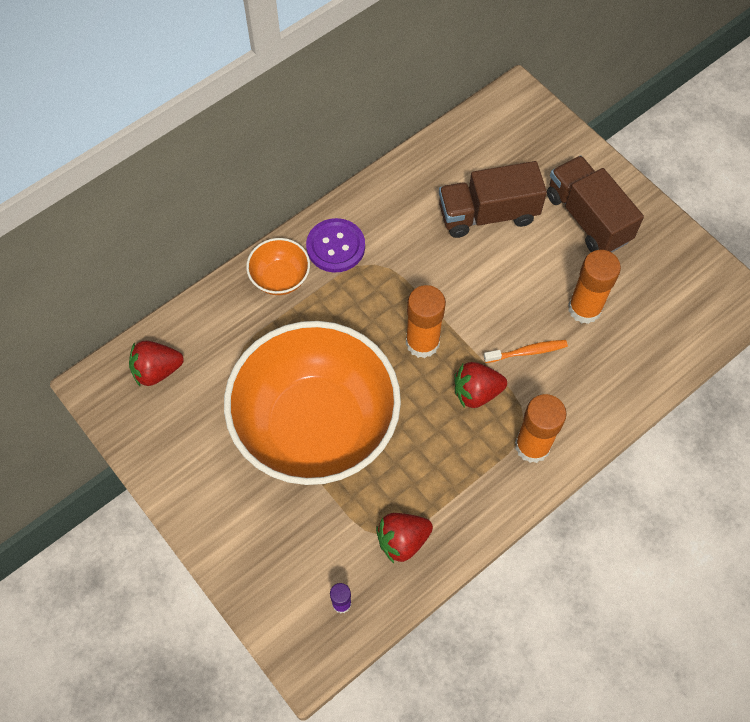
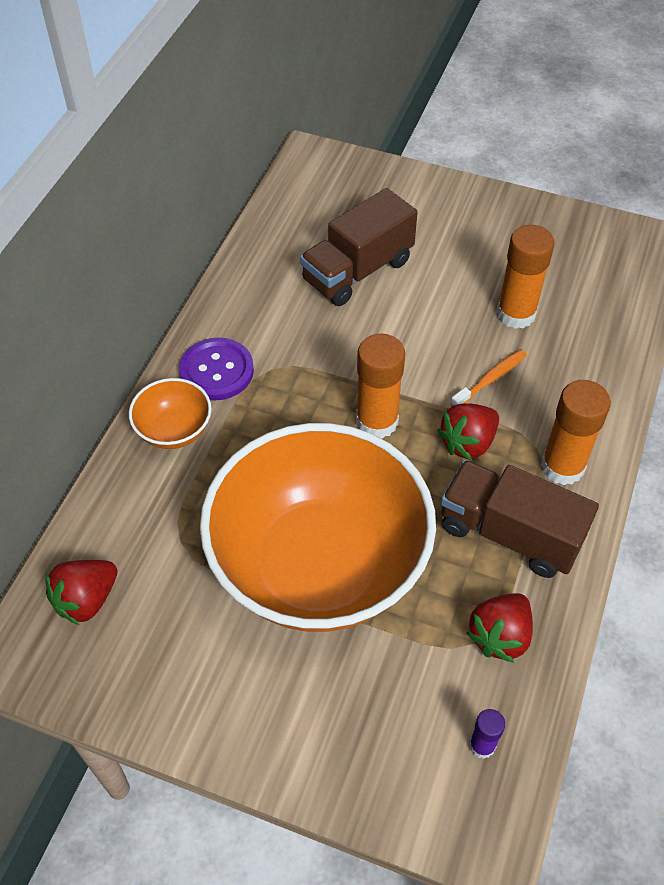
camera: 30 degrees left, 10 degrees down
brown truck [547,155,644,253] -> brown truck moved to [441,460,599,578]

